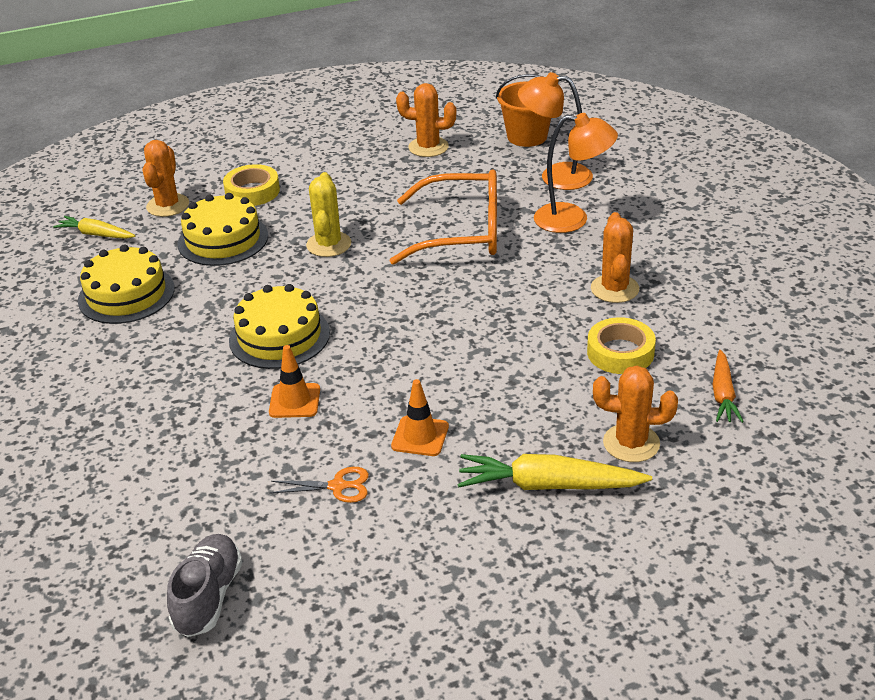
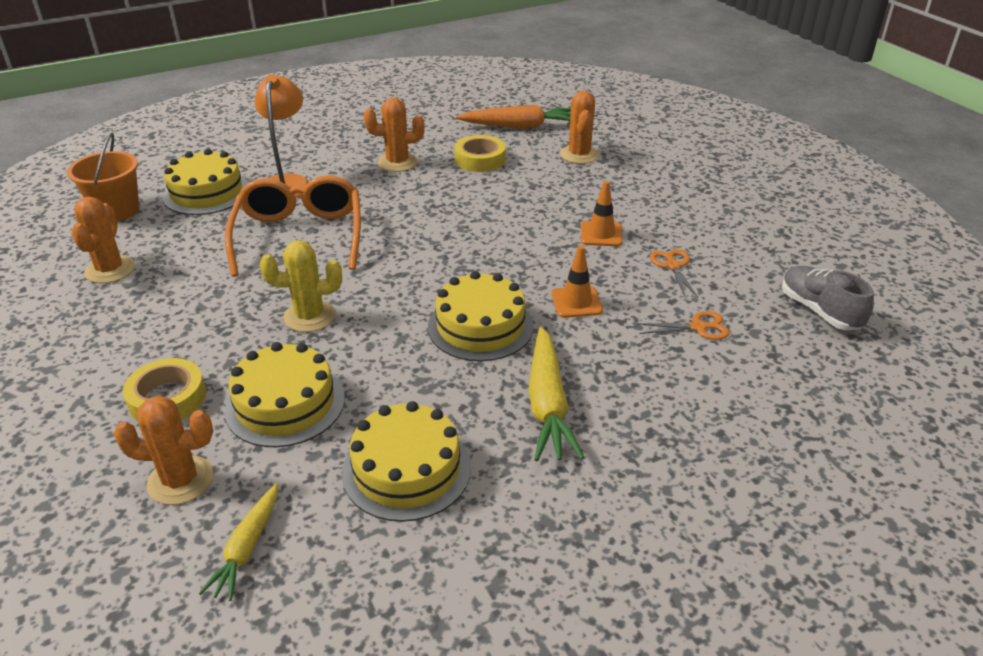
camera: 100 degrees left, 0 degrees up
grey shoe [167,534,242,637] -> grey shoe turned 60 degrees clockwise [782,266,874,330]
yellow carrot [457,454,652,490] -> yellow carrot moved to [529,327,584,461]
orange lamp [518,72,593,190] -> yellow cake [162,149,249,215]
orange carrot [712,350,744,423] -> orange carrot [456,105,571,129], size x1.61
none -> orange scissors [637,311,729,340]

